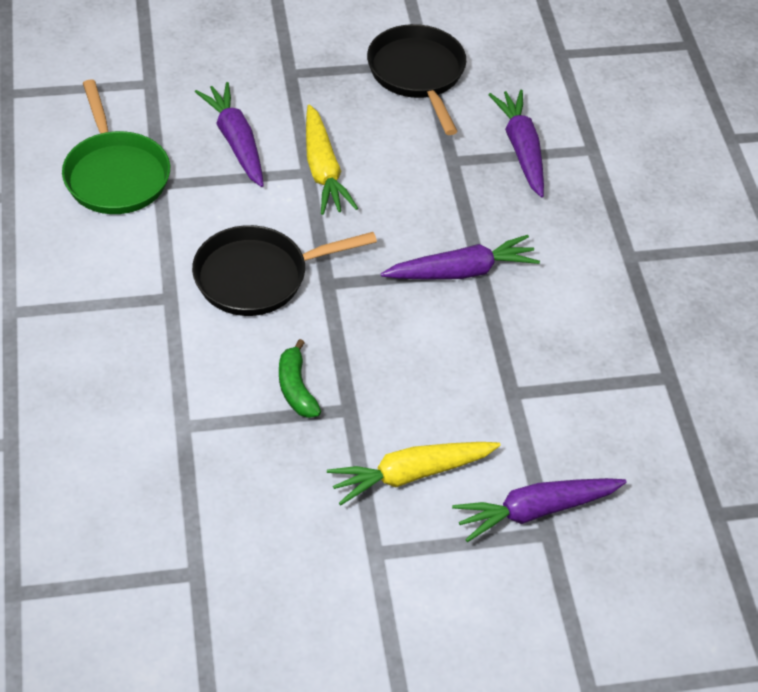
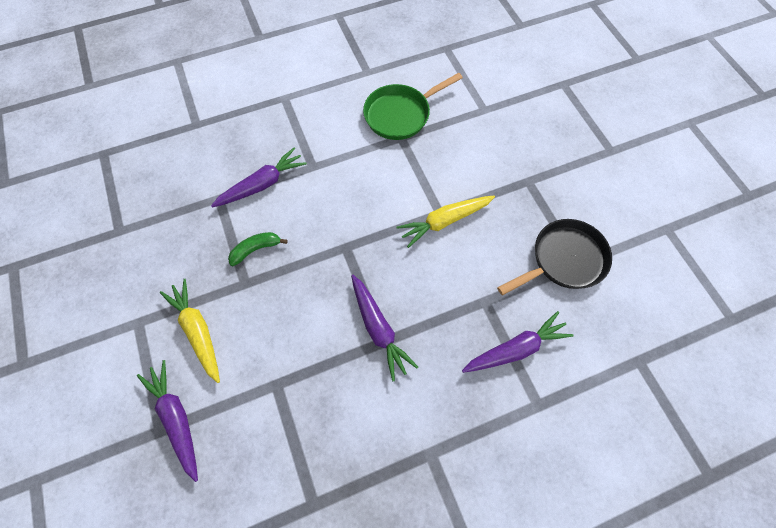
camera: 80 degrees right, 15 degrees up
black pan [192,225,377,316] -> none
purple carrot [195,82,264,187] -> purple carrot moved to [211,148,307,208]

